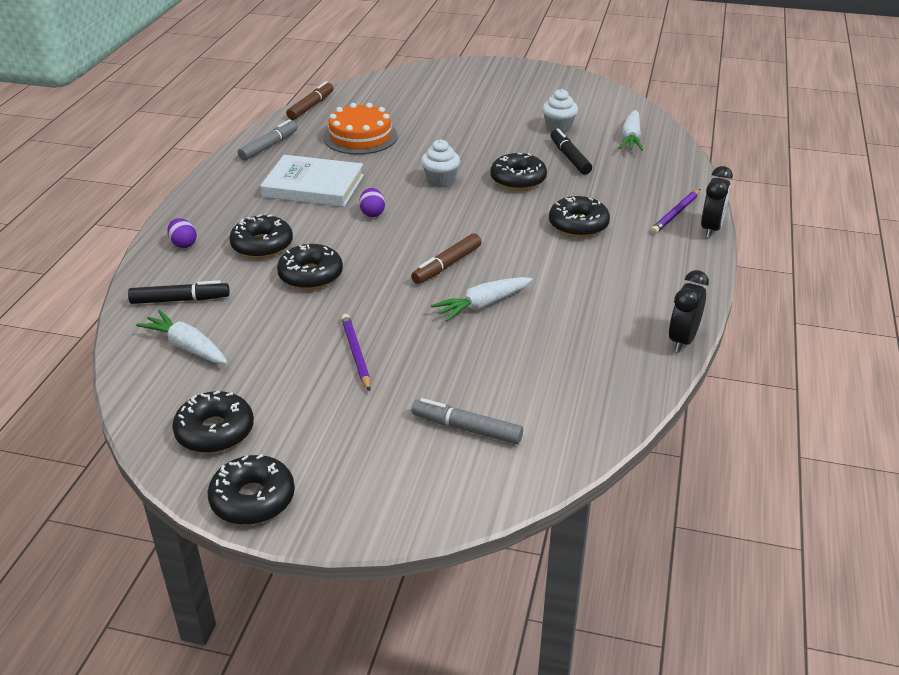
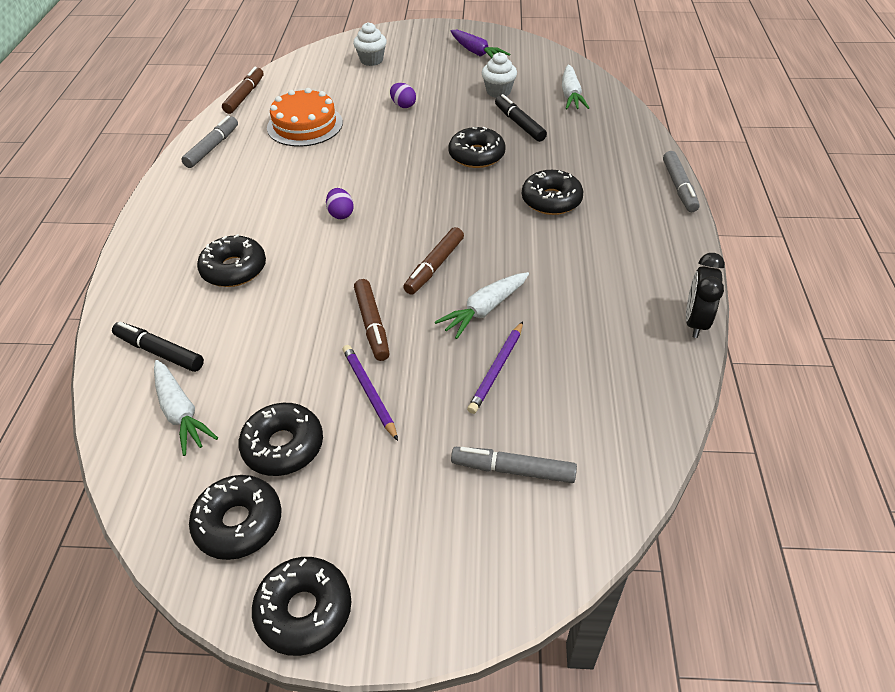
camera: 10 degrees left, 10 degrees up
black marker [128,280,230,304] -> black marker turned 135 degrees counterclockwise [112,321,204,372]
white carrot [136,310,227,364] -> white carrot turned 150 degrees counterclockwise [154,360,218,456]
purple egg [167,218,197,248] -> purple egg moved to [390,83,416,108]
white book [260,155,364,207] -> none
black donut [277,244,343,290] -> black donut moved to [239,403,323,476]
white cupcake [421,139,460,187] -> white cupcake moved to [353,22,387,66]
purple pencil [651,189,700,234] -> purple pencil moved to [467,321,523,414]
black clock [701,166,733,238] -> grey marker [663,151,700,212]
none -> brown marker [354,279,390,361]
none -> purple carrot [451,30,510,58]

